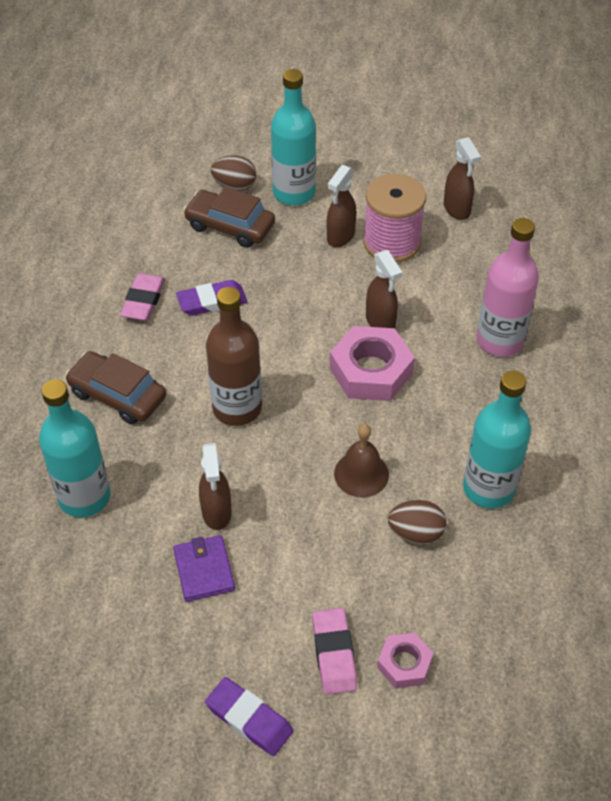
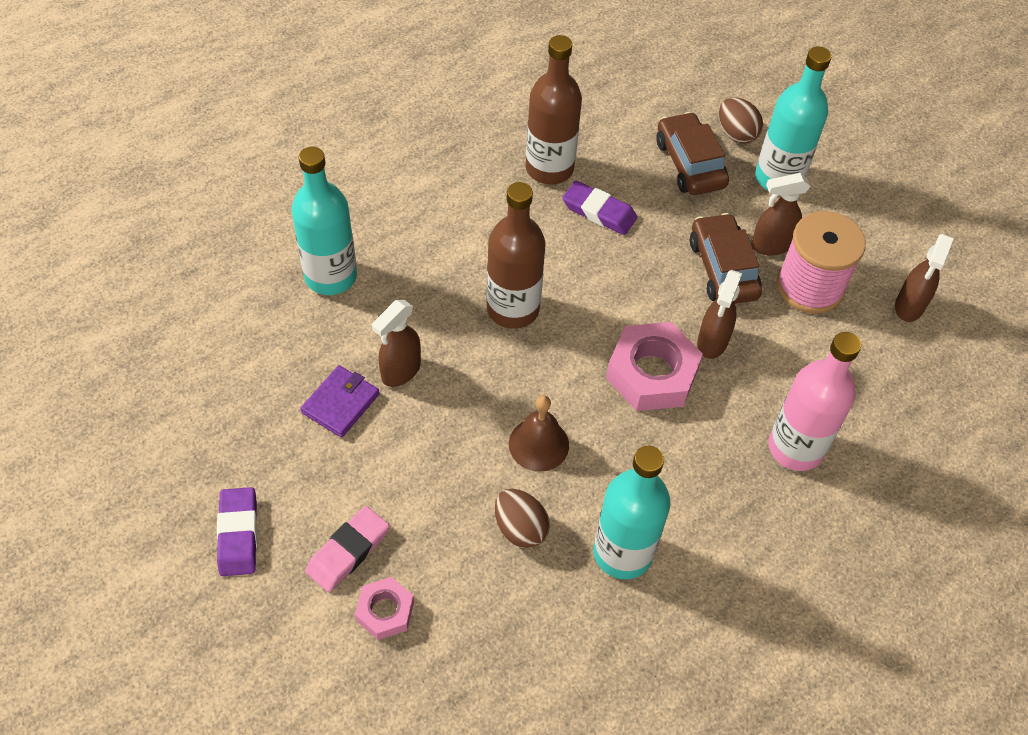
camera: 45 degrees right, 5 degrees up
brown car [65,351,166,424] -> brown car moved to [690,213,762,304]
pink eraser [120,273,165,321] -> brown bottle [526,35,582,185]

